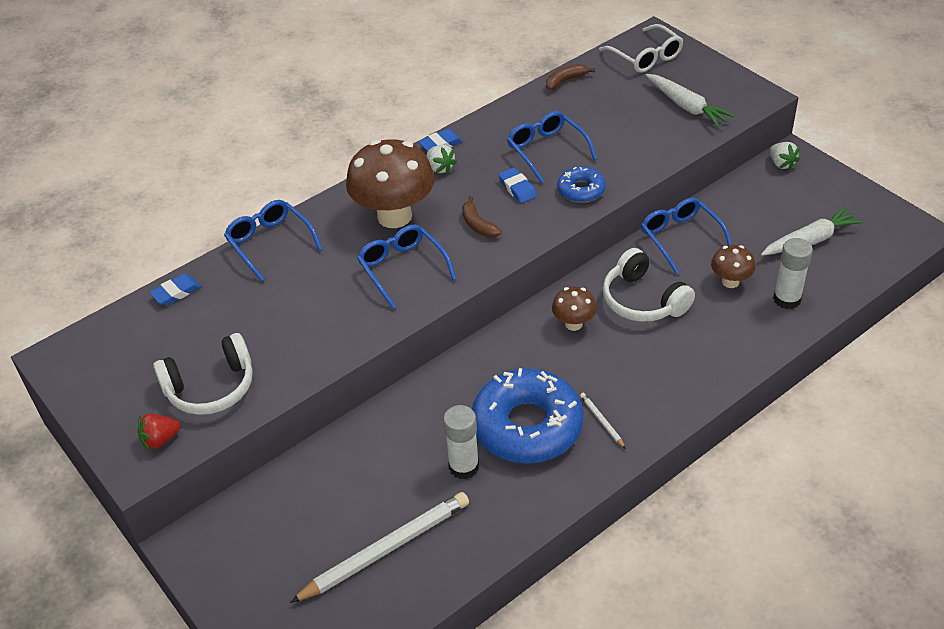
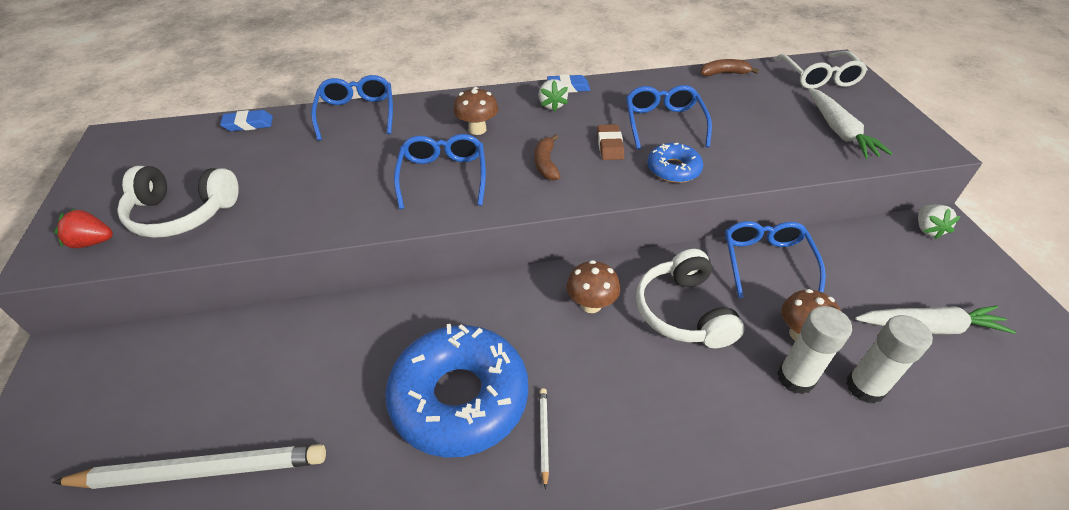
camera: 25 degrees right, 0 degrees up
brown mushroom [346,139,435,228] -> brown mushroom [453,87,498,135], size x0.49
white glue stick [443,405,479,479] -> white glue stick moved to [777,306,852,395]
blue eraser [498,167,537,203] -> brown eraser [597,124,624,160]

